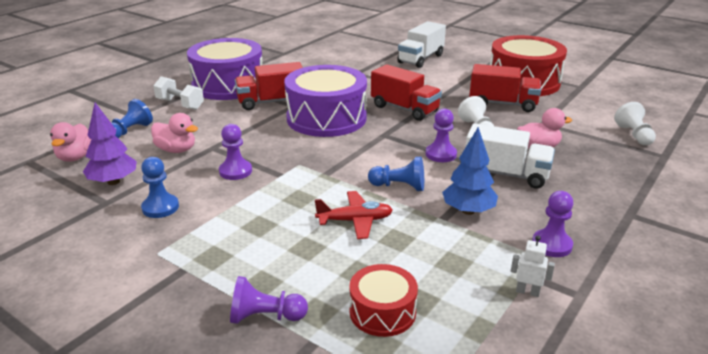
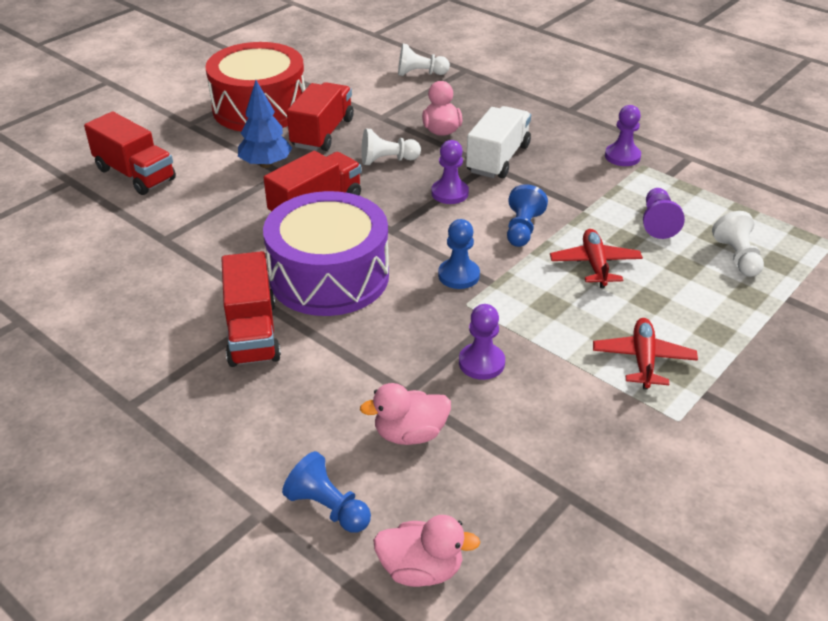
camera: 85 degrees left, 10 degrees up
purple tree [83,103,137,185] -> none
blue pawn [141,157,179,218] -> blue pawn moved to [438,219,480,289]
pink duck [151,113,198,153] -> pink duck turned 135 degrees counterclockwise [360,383,451,445]
white dumbbell [153,76,204,110] -> none
purple drum [187,38,263,100] -> none
purple pawn [230,276,308,324] -> purple pawn moved to [643,188,685,239]
red drum [349,264,418,337] -> white pawn [712,211,764,277]
white truck [397,21,446,68] -> red truck [84,111,176,195]
blue tree [442,127,498,215] -> blue tree moved to [238,80,292,168]
white robot [511,236,555,297] -> none
none -> red plane [593,318,698,390]

